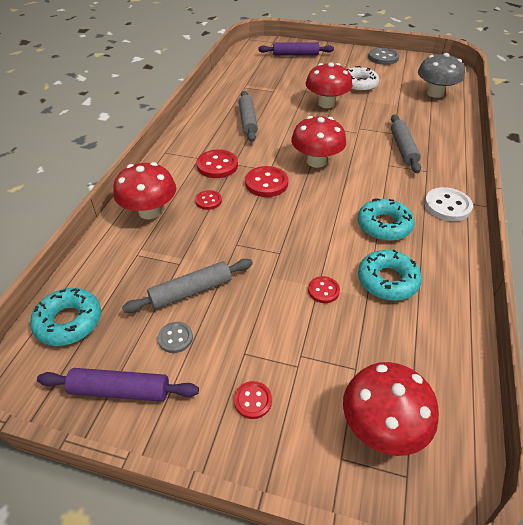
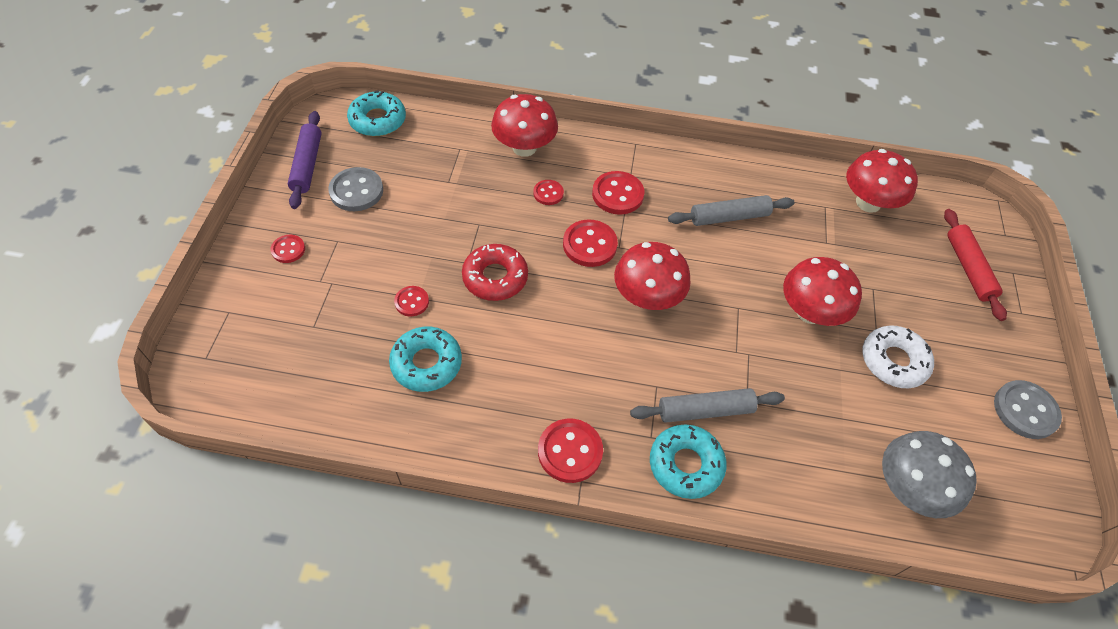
camera: 80 degrees right, 10 degrees up
grey rolling pin [122,259,253,313] -> none
grey button [158,322,193,353] -> grey button [328,167,383,211], size x1.71
purple rolling pin [258,42,334,56] -> red rolling pin [944,209,1007,321]
red mushroom [343,362,439,456] -> red mushroom moved to [846,149,918,213]
turquoise donut [358,198,414,241] -> turquoise donut moved to [650,424,727,499]
white button [424,187,473,221] -> red button [538,419,603,483]
none -> red donut [462,244,528,301]

